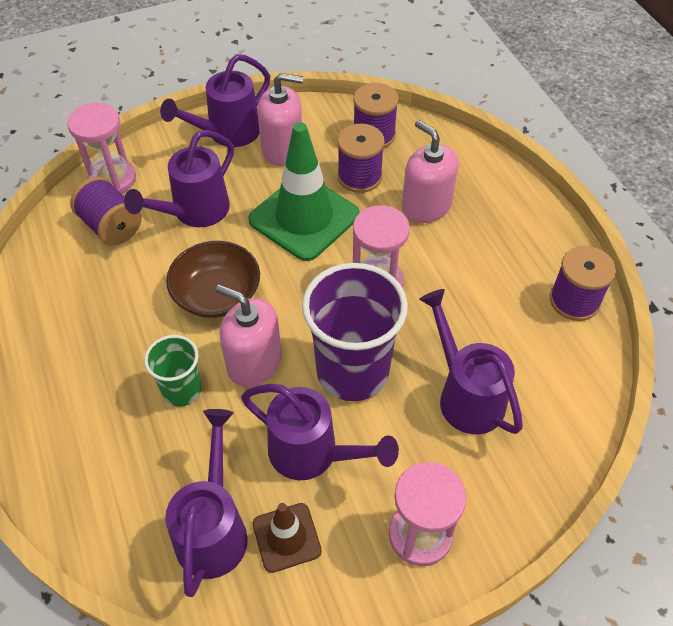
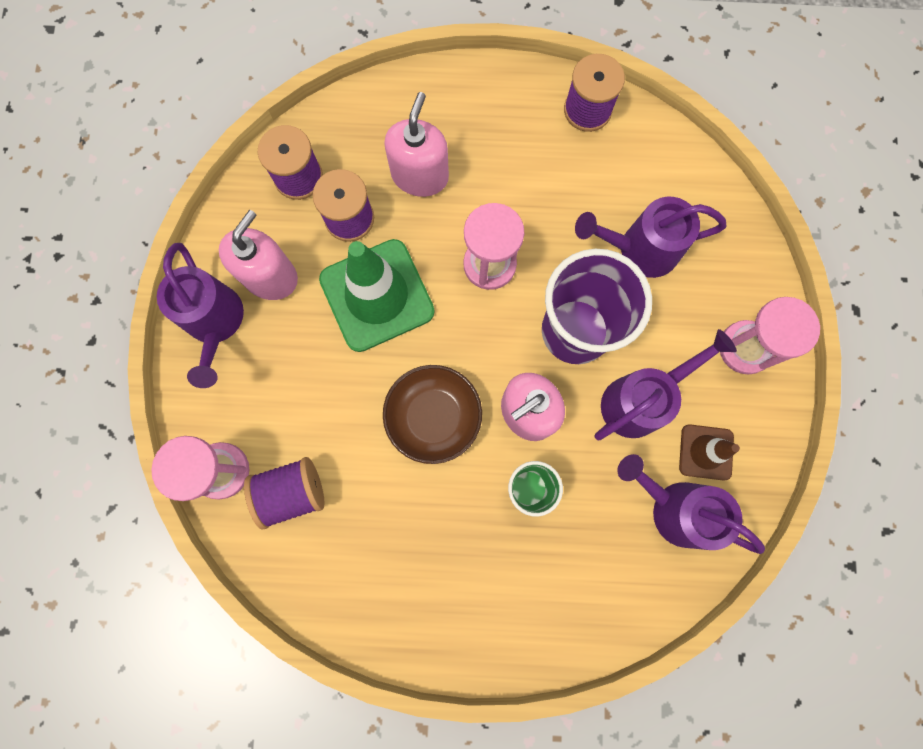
camera: 65 degrees left, 25 degrees up
purple watering can [124,130,234,227] -> none
pink soap dispenser [402,120,459,223] -> pink soap dispenser turned 120 degrees clockwise [384,92,449,197]

